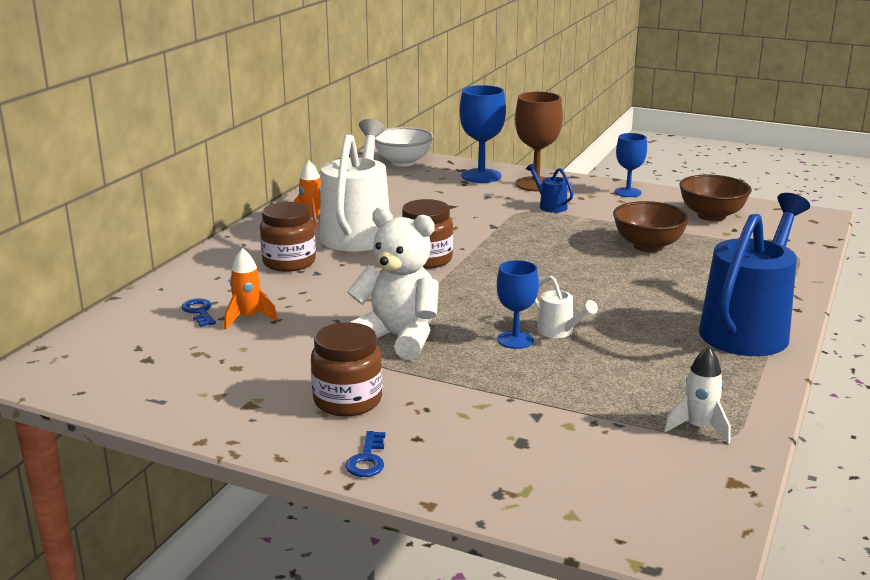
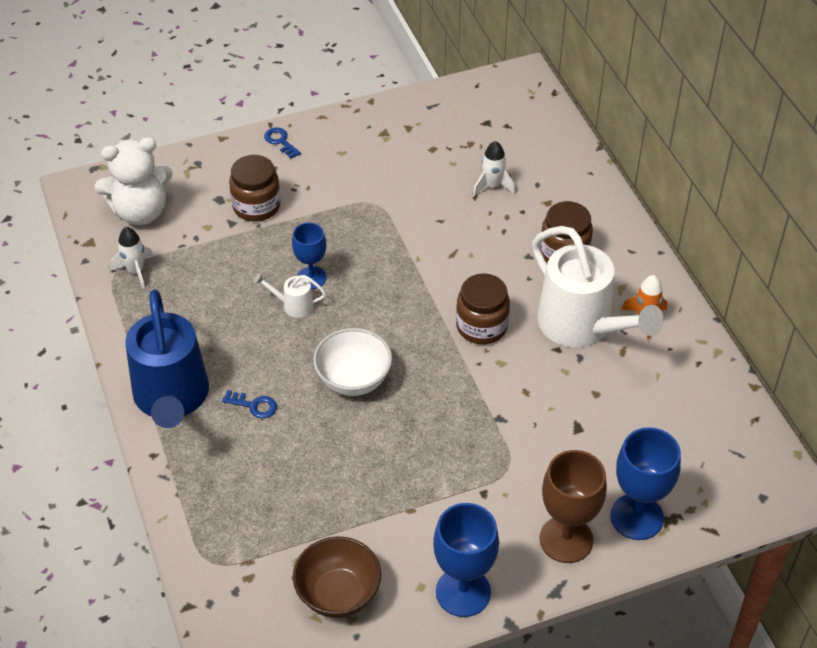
camera: 135 degrees right, 25 degrees up
blue key [182,298,216,327] -> blue key moved to [222,390,277,418]
orange rocket [224,248,278,329] -> white rocket [473,141,515,196]
brown jar [311,322,382,417] -> brown jar moved to [229,155,281,221]
white teddy bear [347,207,439,360] -> white teddy bear moved to [95,137,173,225]
white bowl [375,127,434,167] -> white bowl moved to [313,328,392,396]
blue watering can [526,163,573,213] -> none
brown bowl [613,201,690,252] -> none
blue goblet [615,133,647,197] -> blue goblet [433,503,499,617], size x1.58

